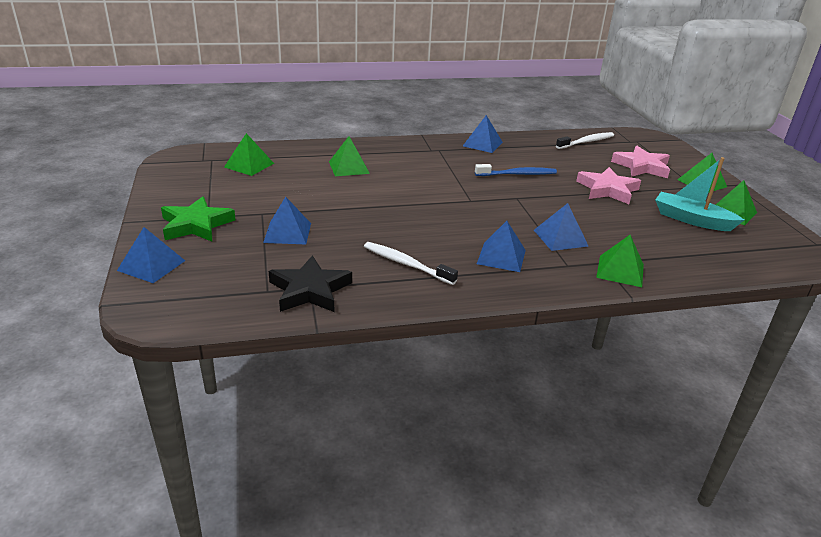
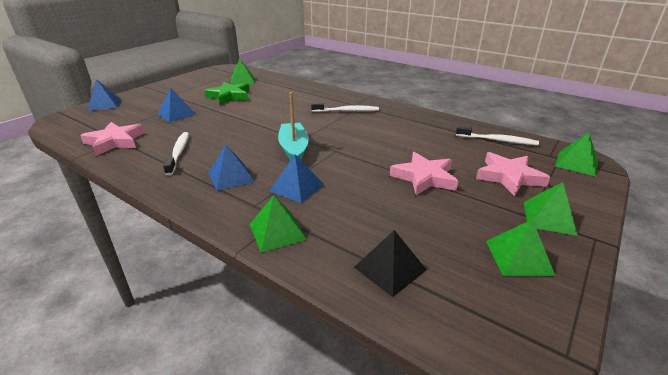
camera: 50 degrees right, 0 degrees up
green star [161,196,236,241] -> green star moved to [204,82,250,105]
black star [269,255,352,312] -> pink star [80,122,145,156]
green pyramid [329,136,370,176] -> green pyramid moved to [555,132,598,176]
blue pyramid [463,115,503,153] -> none
blue toothbrush [475,164,557,176] -> none
turquoise boat [655,157,744,231] -> turquoise boat moved to [278,92,309,160]
none -> white toothbrush [311,102,379,112]
none -> black pyramid [354,230,426,297]

